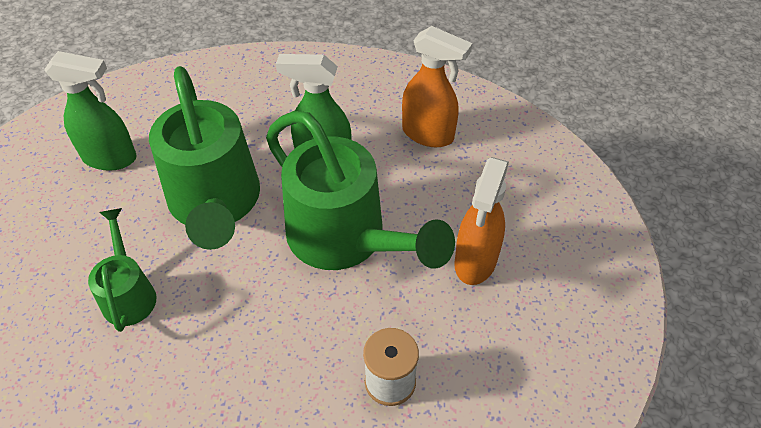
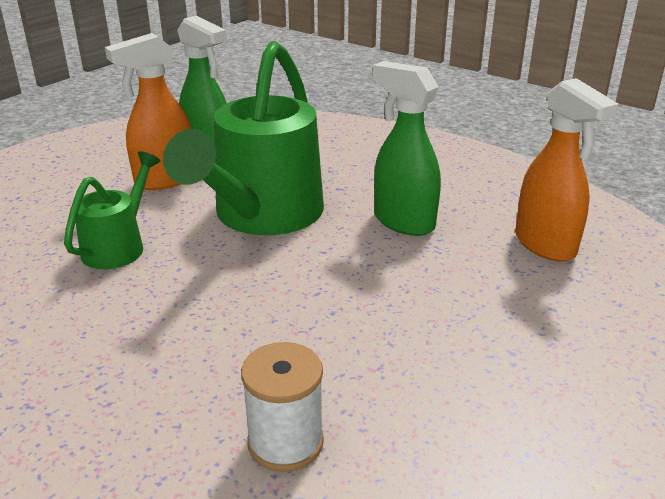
camera: 35 degrees right, 20 degrees down
green watering can [266,111,455,270] -> none
orange spray bottle [454,157,509,285] -> orange spray bottle moved to [105,33,191,190]

